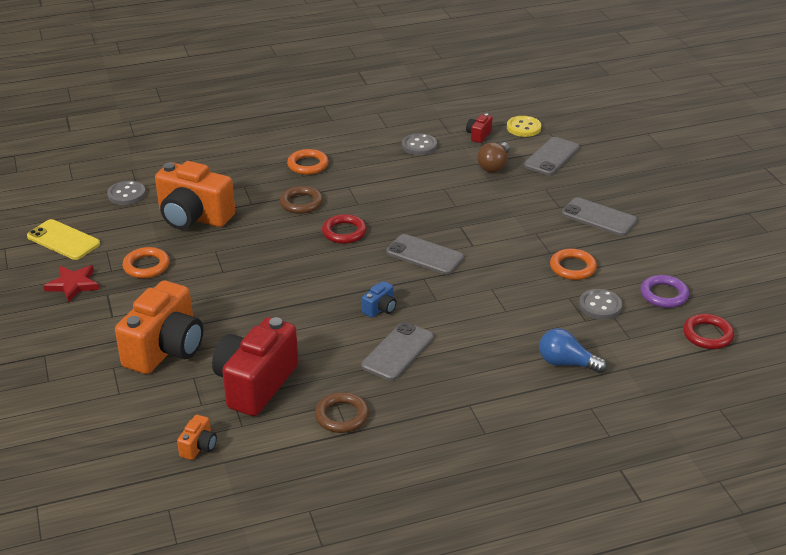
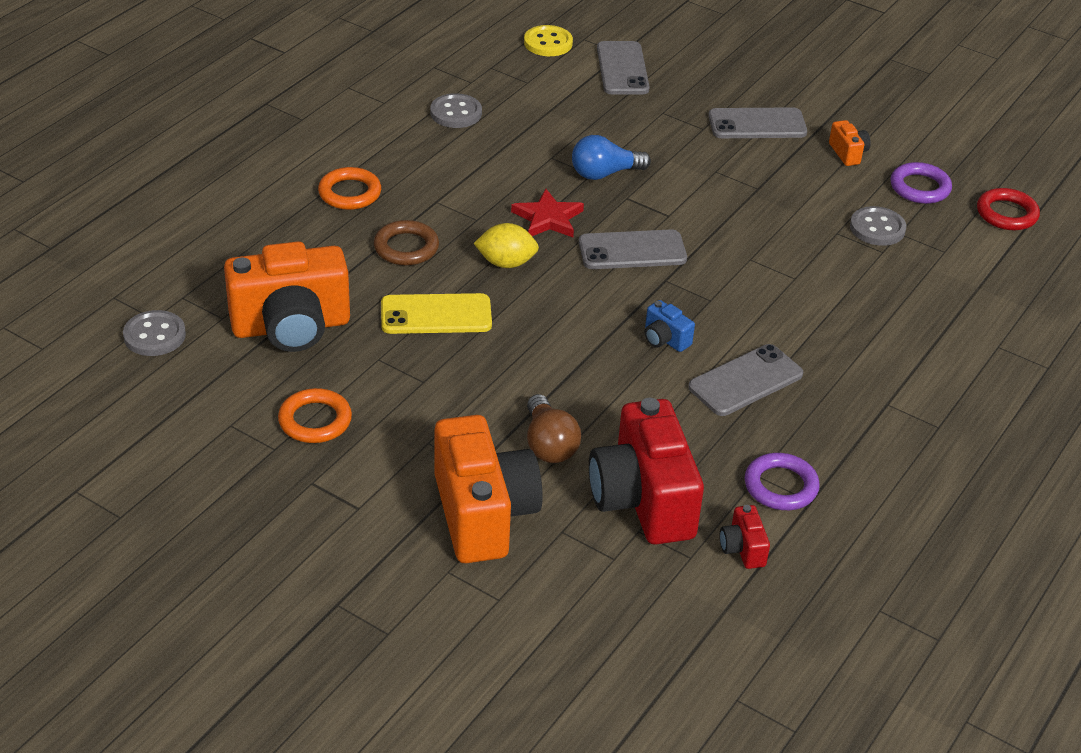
camera: 40 degrees left, 5 degrees up
yellow phone [27,219,100,260] -> yellow phone moved to [381,293,492,334]
red star [43,265,99,303] -> red star moved to [511,189,584,237]
orange camera [177,415,217,460] -> orange camera moved to [829,120,871,166]
brown ring [315,392,369,433] -> purple ring [745,453,820,510]
red ring [322,214,367,244] -> yellow lemon [474,223,539,268]
grey phone [361,322,434,381] -> grey phone turned 60 degrees clockwise [688,344,803,416]
blue camera [362,281,397,318] -> blue camera turned 135 degrees clockwise [644,300,695,352]
red camera [466,114,493,143] -> red camera moved to [720,505,770,569]
brown light bulb [477,142,510,173] -> brown light bulb moved to [527,394,581,463]
blue light bulb [539,328,607,373] -> blue light bulb moved to [572,135,651,180]
orange ring [550,248,597,280] -> none

